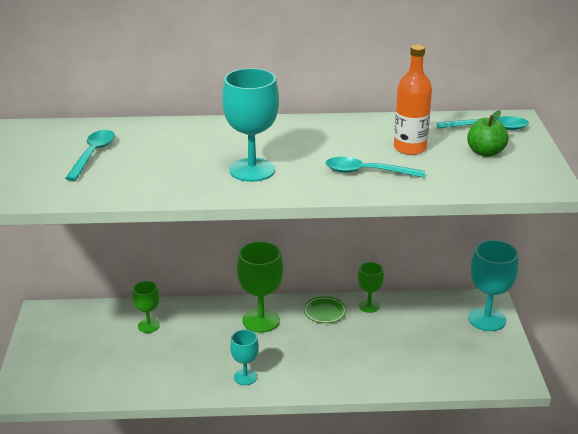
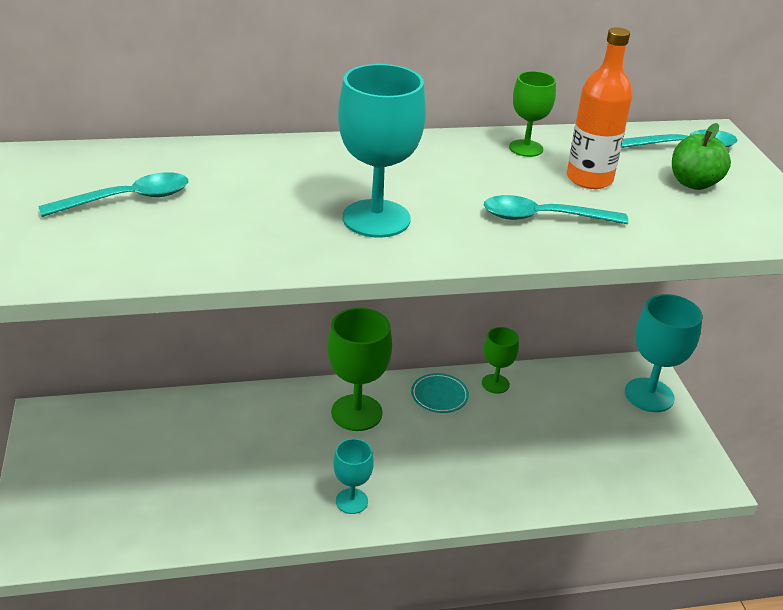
camera: 10 degrees left, 5 degrees up
turquoise spoon [65,130,115,181] -> turquoise spoon turned 60 degrees clockwise [38,172,189,217]
green goblet [132,281,160,333] -> green goblet moved to [509,71,556,157]
green plate [303,296,346,323] -> turquoise plate [411,373,469,413]

